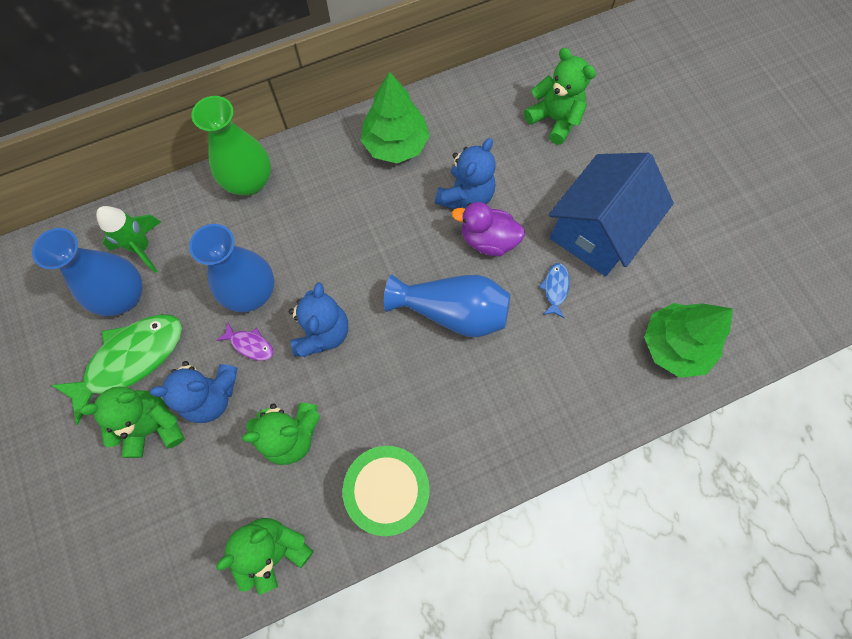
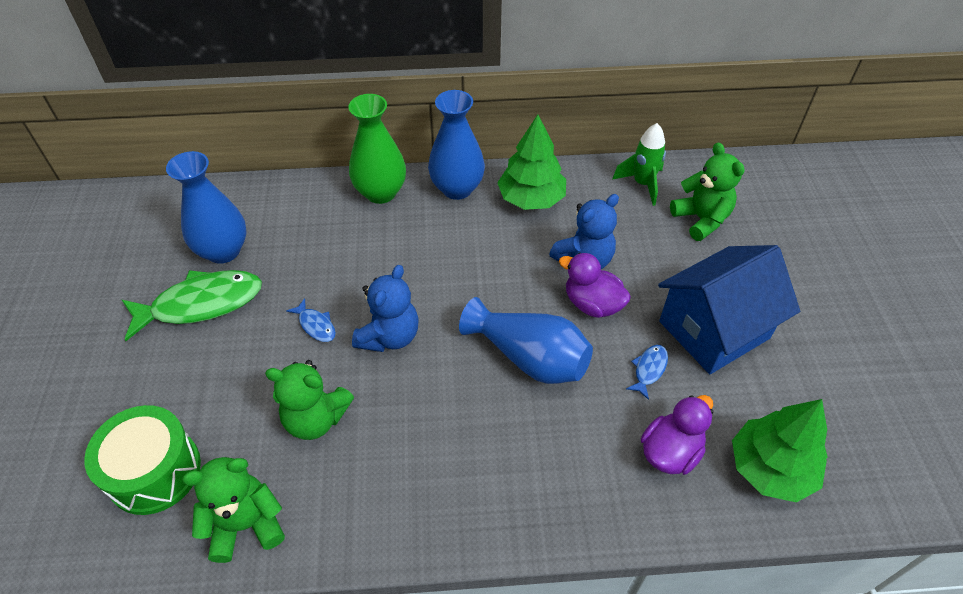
camera: 20 degrees right, 20 degrees down
green teddy bear [80,386,185,458] -> none
green rocket [96,206,161,273] -> green rocket moved to [612,123,666,206]
blue teddy bear [150,361,237,423] -> none
blue vase [189,224,274,313] -> blue vase moved to [428,90,485,200]
purple fish [216,322,274,361] -> blue fish [286,298,336,342]
green drum [343,446,430,536] -> green drum moved to [84,405,201,515]
none -> purple duck [641,395,713,475]

